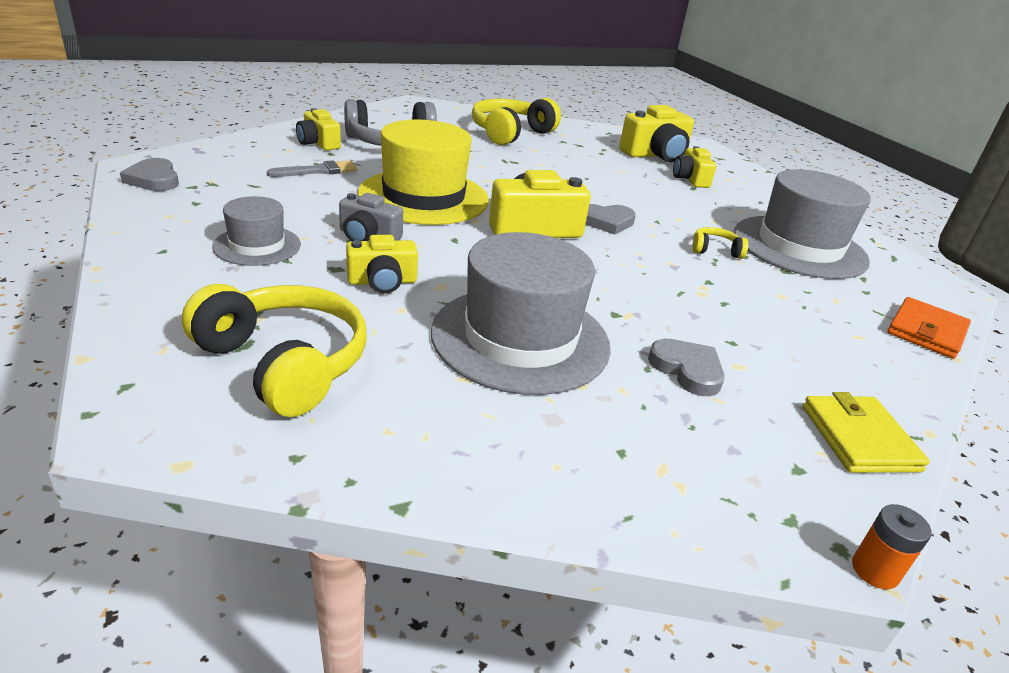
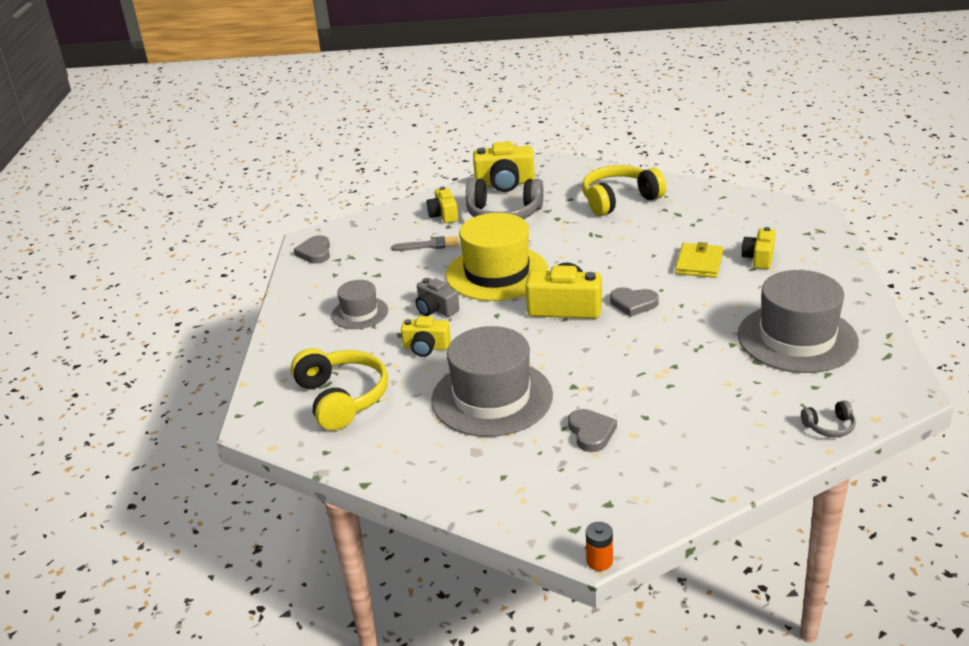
camera: 30 degrees right, 0 degrees up
yellow camera [619,105,694,162] -> yellow camera moved to [473,141,535,192]
yellow headphones [692,227,748,259] -> none
yellow wallet [803,392,930,473] -> yellow wallet moved to [675,242,723,278]
orange wallet [887,297,971,359] -> grey headphones [801,401,856,437]

